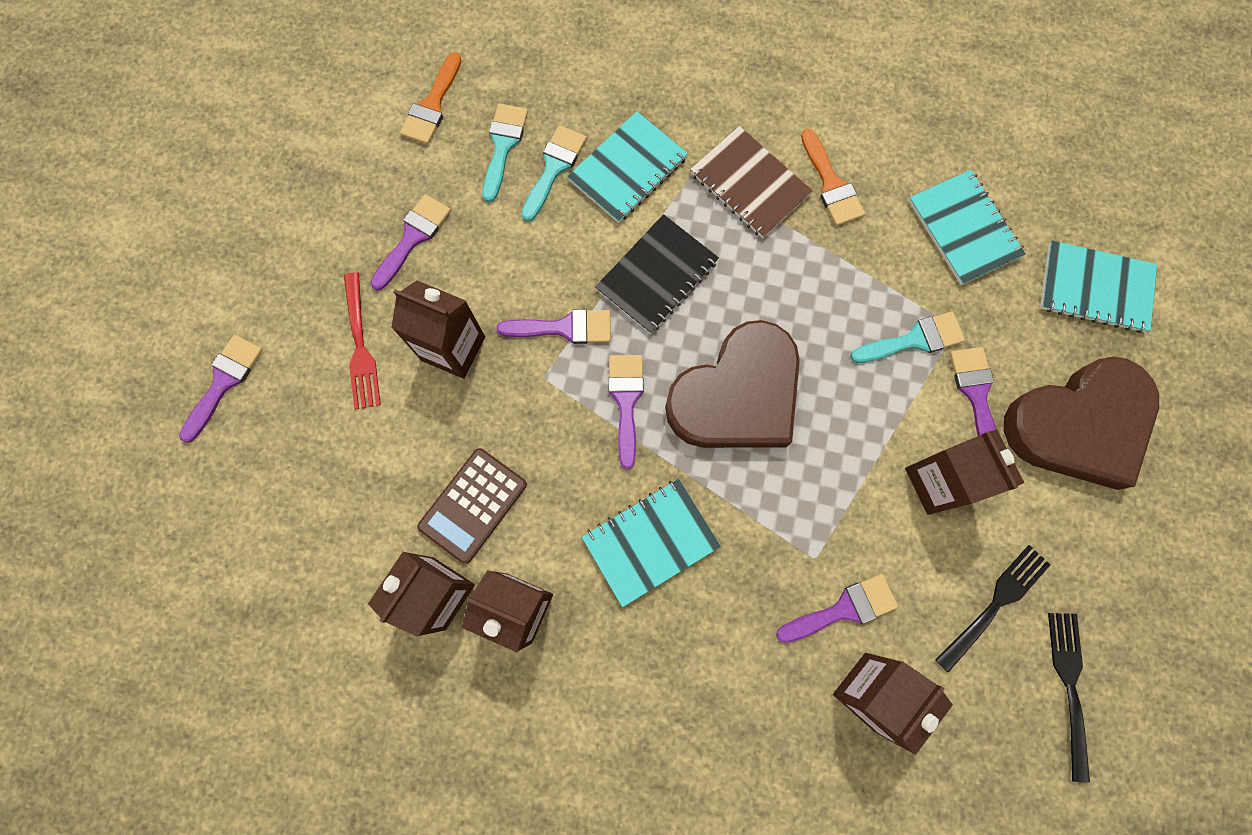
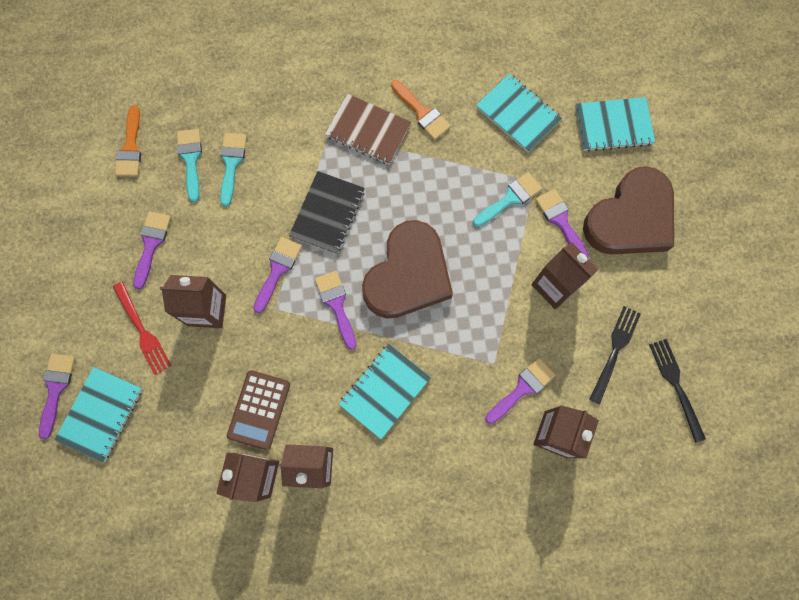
camera: 20 degrees left, 0 degrees up
purple brush [497,309,611,344] -> purple brush turned 45 degrees counterclockwise [253,237,302,313]
turquoise notebook [567,111,688,223] -> turquoise notebook moved to [54,367,143,463]

